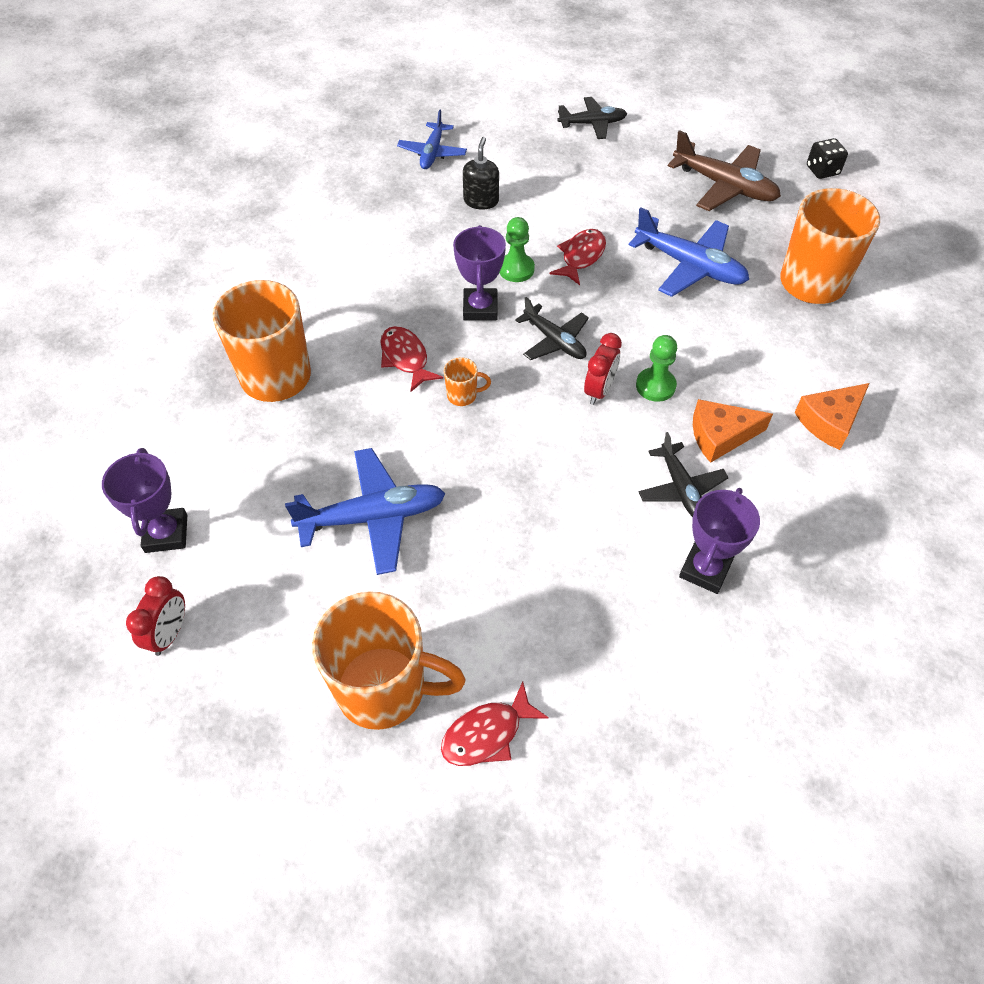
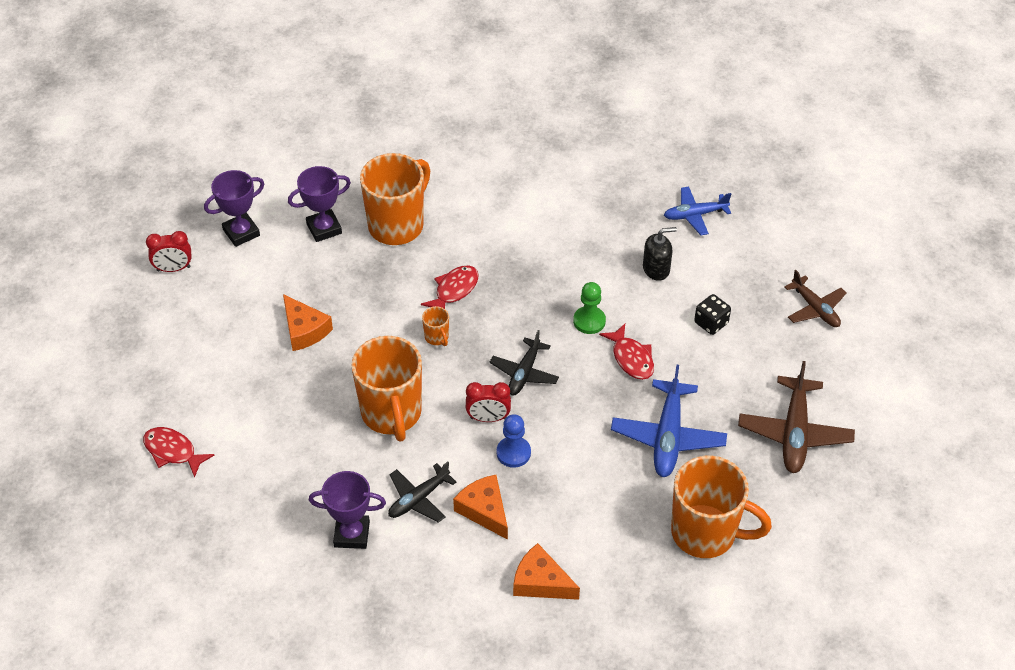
camera: 65 degrees right, 5 degrees down
blue plane [285,448,446,575] -> orange cheese [283,294,333,351]
orange mug [312,591,466,730] -> orange mug moved to [351,336,422,442]
purple trophy [453,225,506,321] -> purple trophy moved to [288,166,351,242]
red fish [550,229,606,285] -> red fish turned 60 degrees clockwise [599,324,654,380]
black plane [557,97,627,139] -> brown plane [784,270,847,327]
green pawn [636,335,677,402] -> blue pawn [496,414,531,468]
black dice [807,138,848,179] -> black dice moved to [694,294,731,335]

